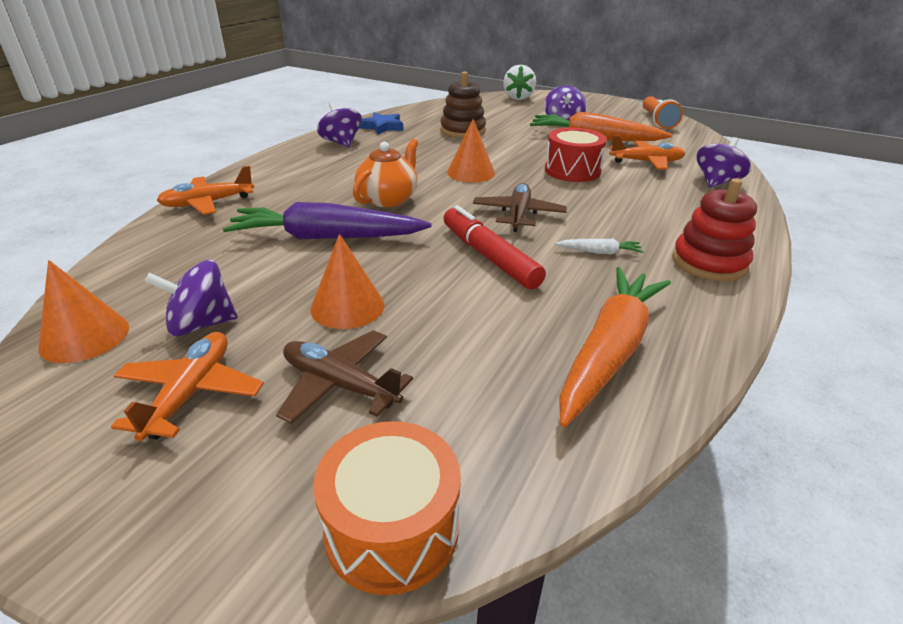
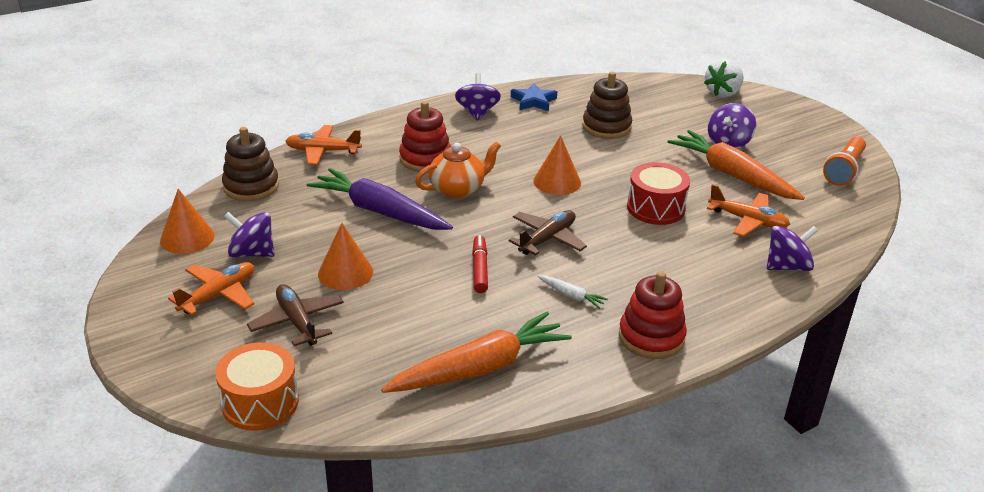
camera: 30 degrees right, 0 degrees up
red marker [443,205,546,290] -> red marker [472,235,488,293], size x0.66
none -> brown stacking toy [222,127,279,201]
none -> red stacking toy [399,101,451,172]

